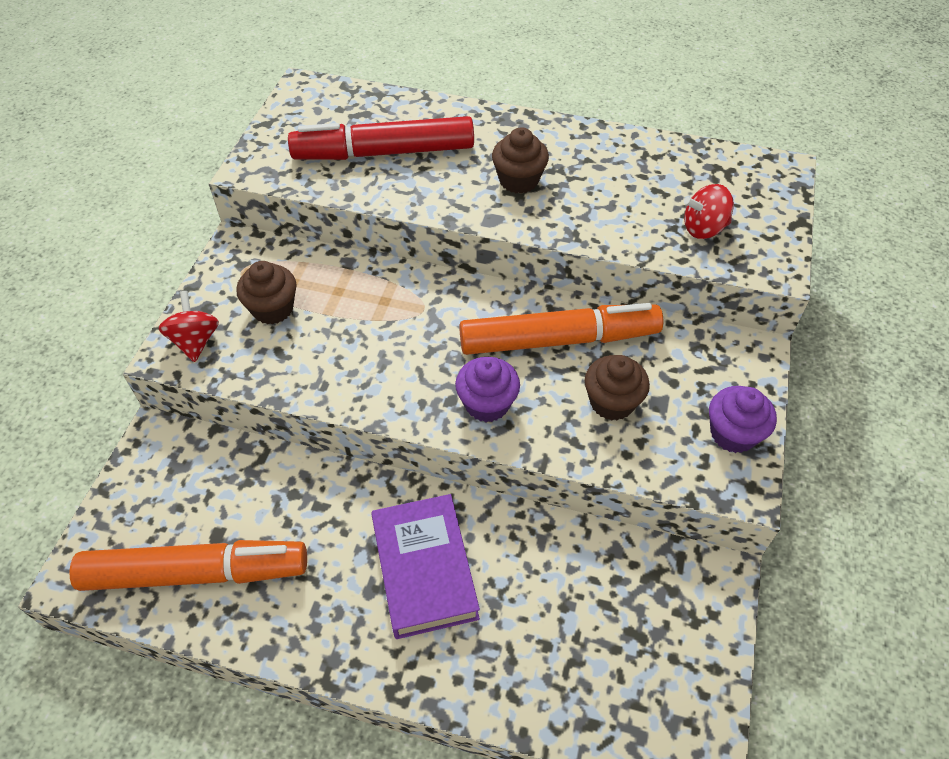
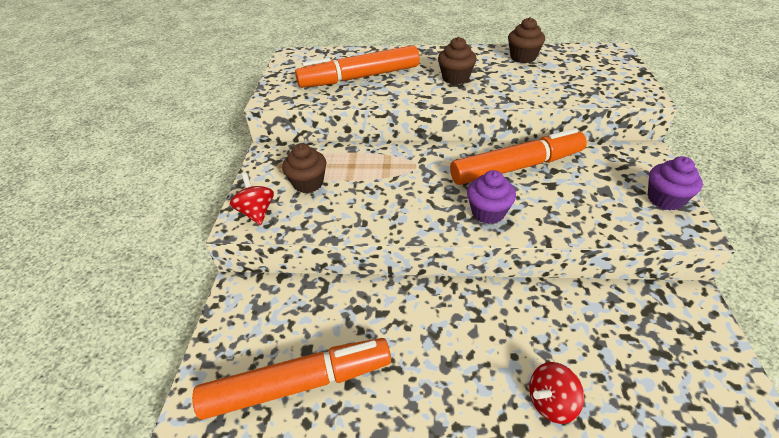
camera: 10 degrees left, 10 degrees down
red marker [288,116,474,160] -> orange marker [295,45,420,88]
purple book [371,494,480,639] -> none
brown cupcake [585,355,650,421] -> brown cupcake moved to [508,17,545,63]
red spinning top [684,184,734,239] -> red spinning top moved to [529,362,584,424]

